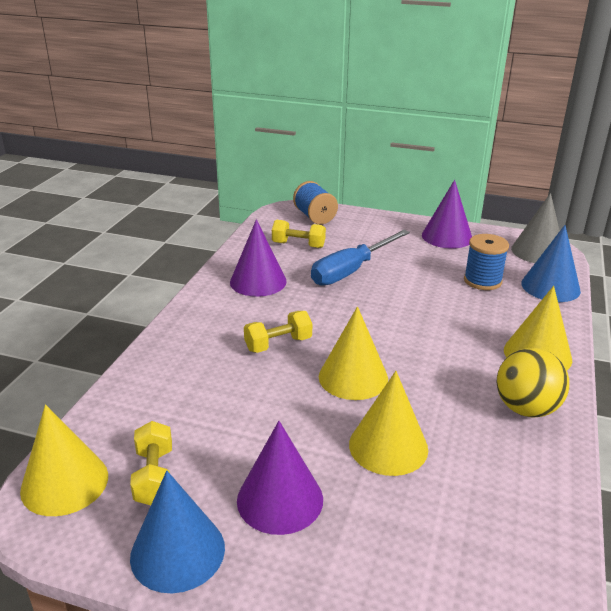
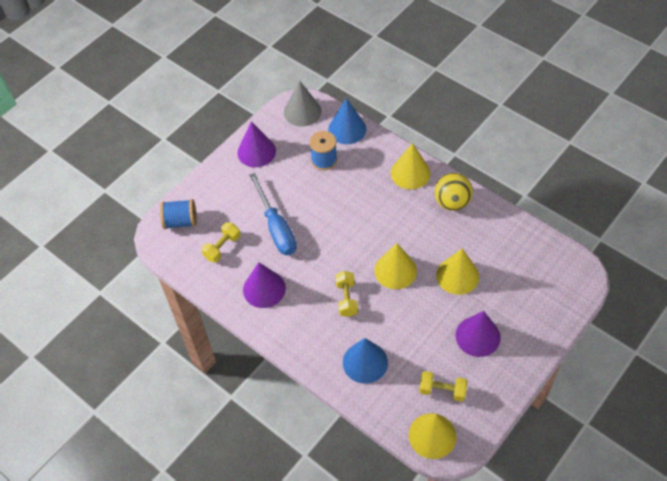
camera: 65 degrees left, 25 degrees up
blue cone [130,471,225,593] -> blue cone moved to [343,338,388,384]

